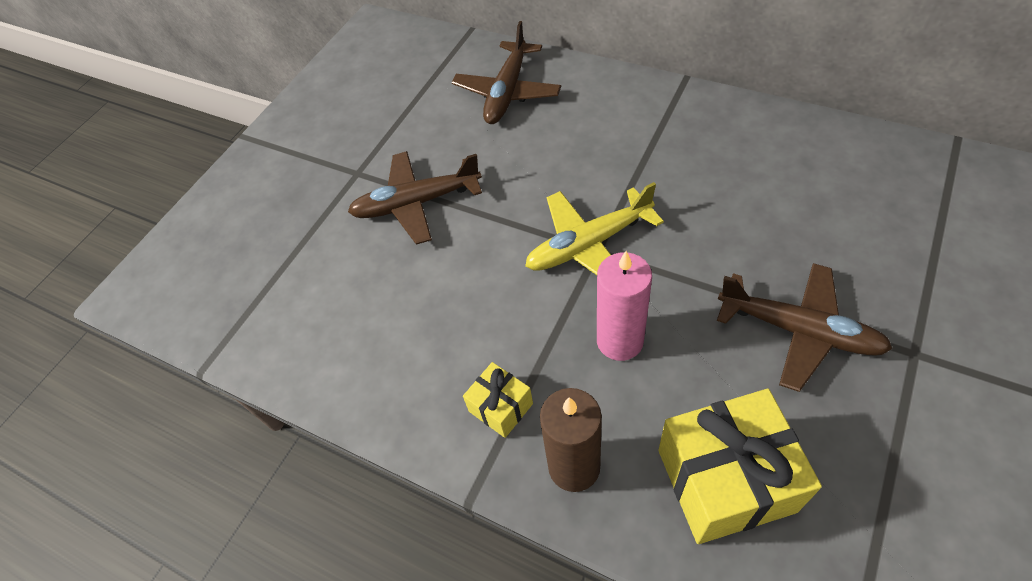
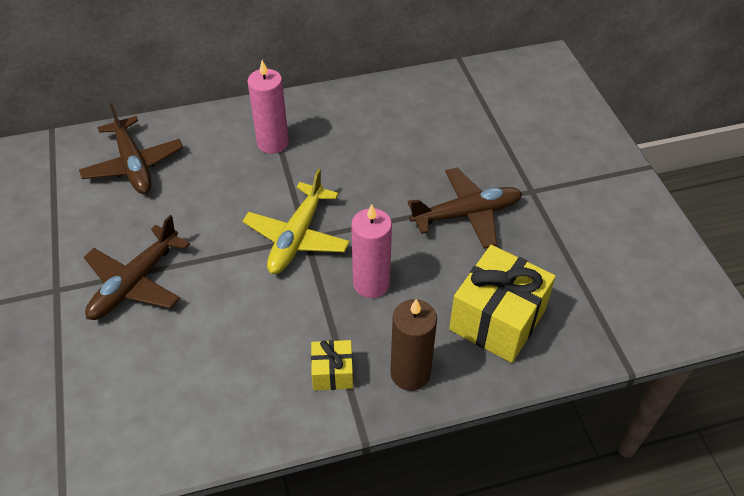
camera: 50 degrees left, 5 degrees down
none -> pink candle [247,60,289,154]

